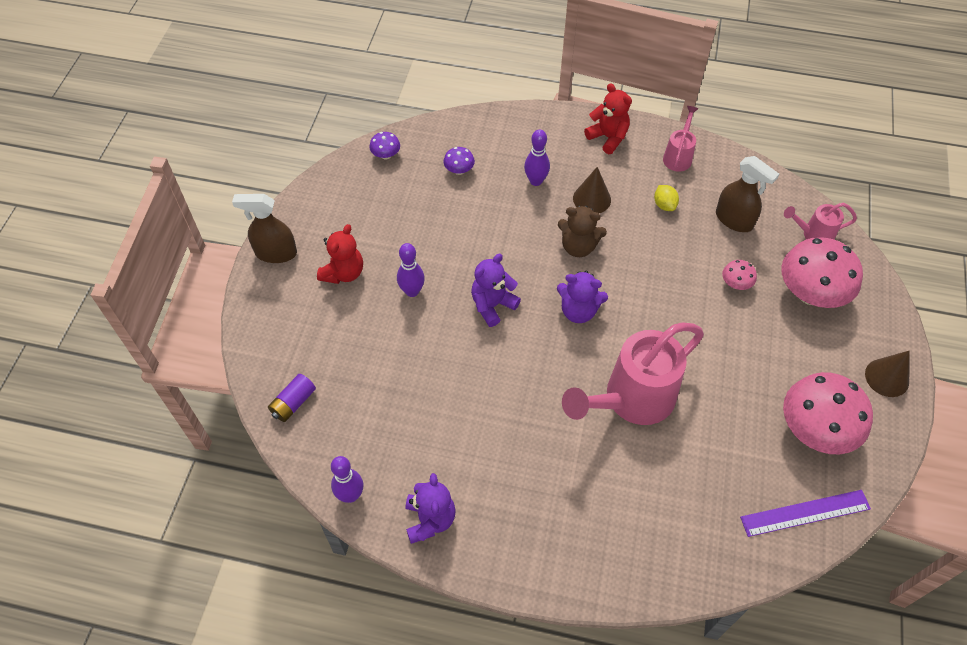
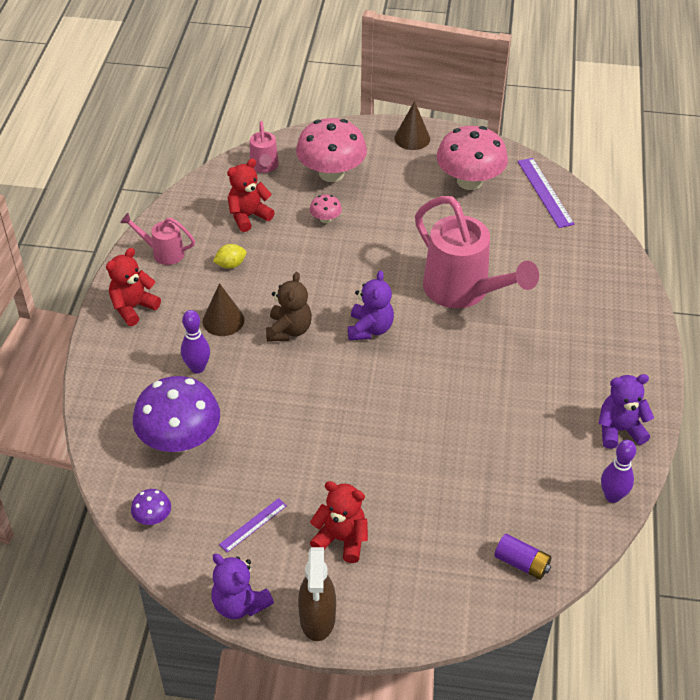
camera: 95 degrees left, 10 degrees down
purple bowling pin [397,243,425,297] -> none
purple mushroom [444,147,475,175] -> purple mushroom [133,376,220,452], size x2.27
purple teddy bear [471,254,521,327] -> purple teddy bear moved to [212,554,274,619]
brown spray bottle [716,156,779,232] -> red teddy bear [227,159,275,232]
none -> purple ruler [219,498,287,553]

